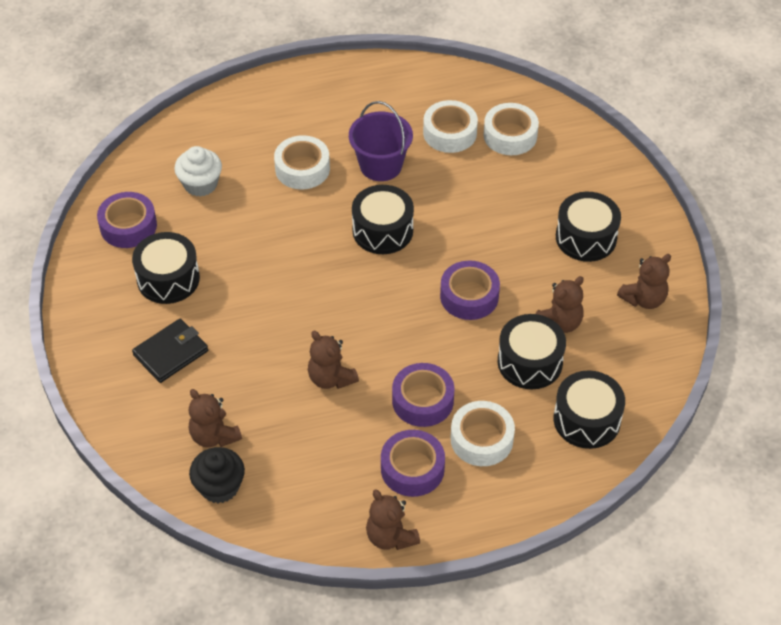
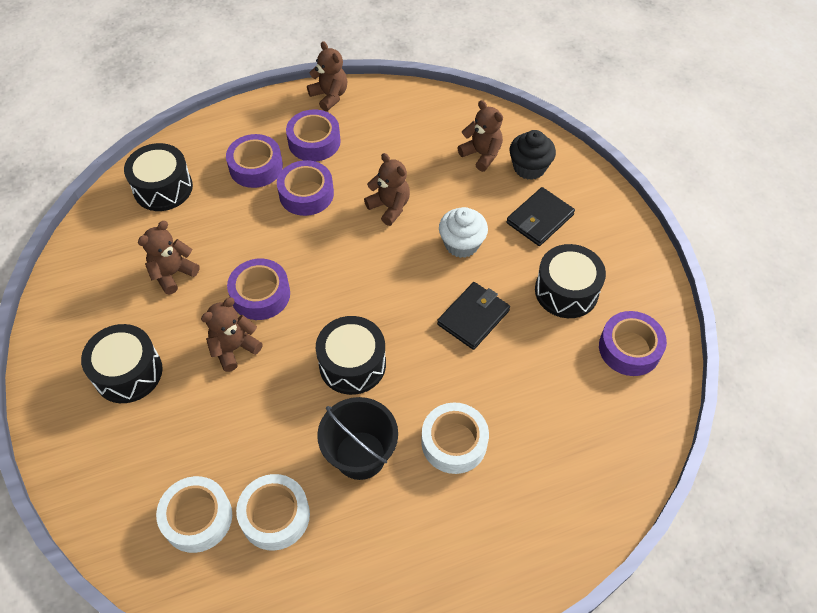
camera: 175 degrees right, 5 degrees up
white cupcake [174,146,222,197] -> white cupcake moved to [439,207,488,258]
black cupcake [189,447,245,503] -> black cupcake moved to [509,130,556,180]
purple bucket [349,101,413,181] -> black bucket [317,397,398,480]
white tape [451,401,515,466] -> purple tape [226,134,283,188]
black drum [498,314,566,389] -> none
brown teddy bear [617,254,671,309] -> brown teddy bear moved to [201,297,263,372]
none -> black wallet [437,282,510,350]

